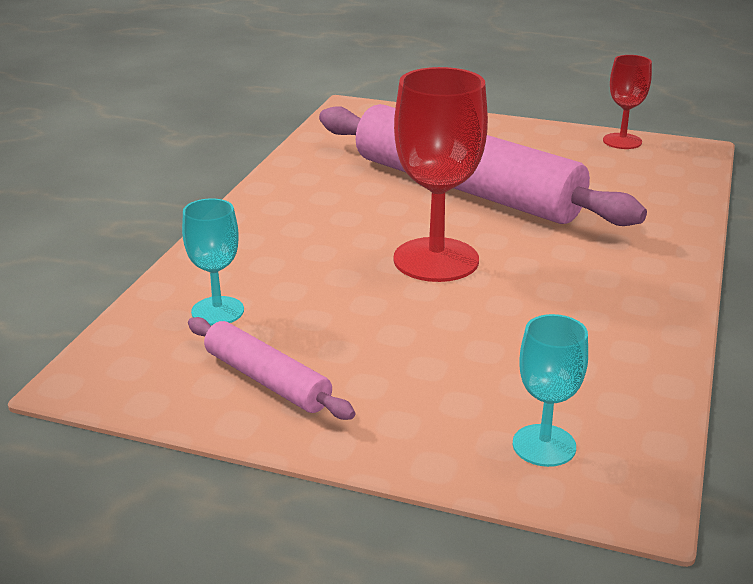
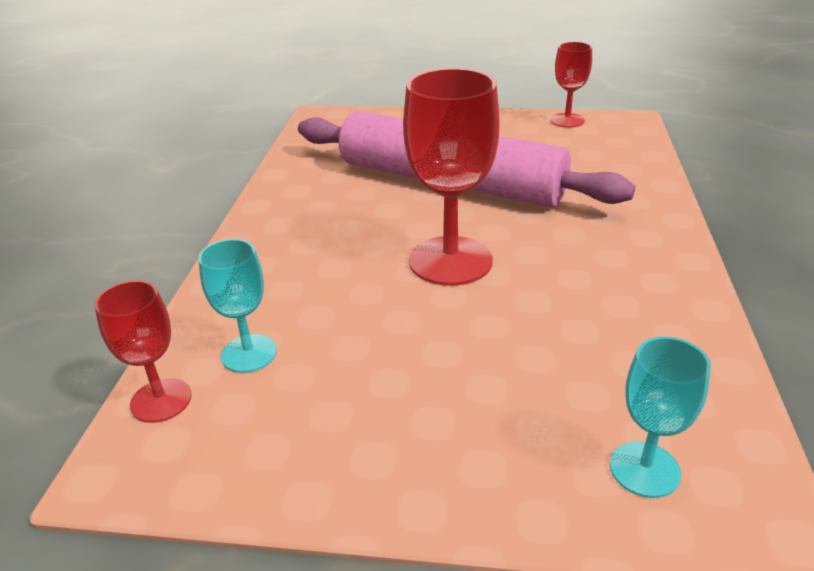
camera: 10 degrees left, 5 degrees up
pink rolling pin [188,317,355,420] -> none
none -> red goblet [94,280,192,423]

